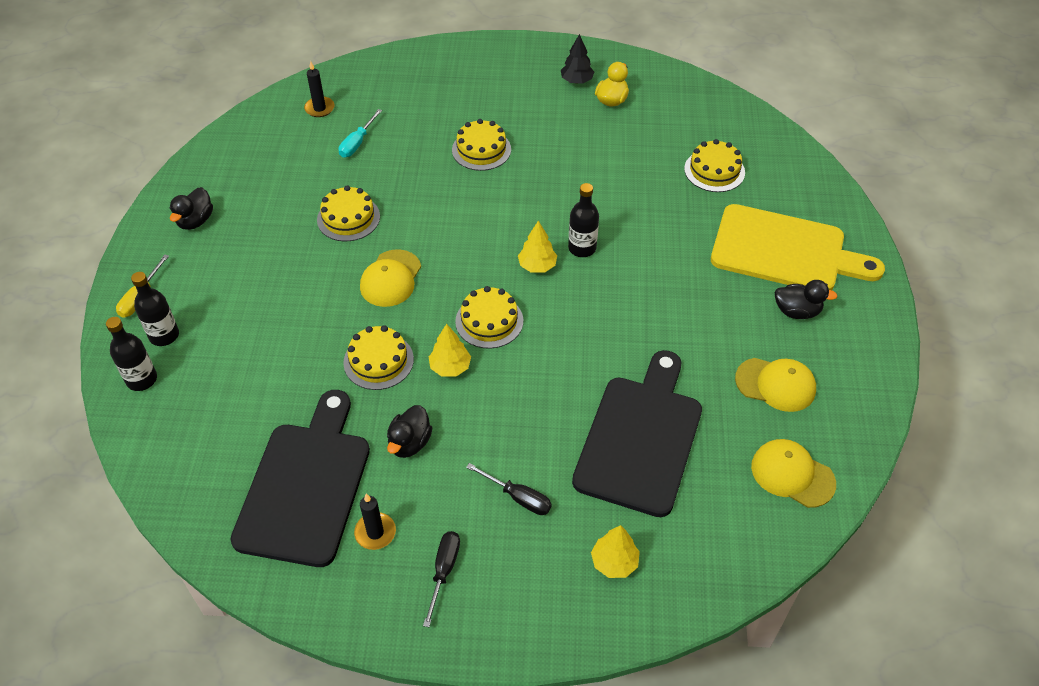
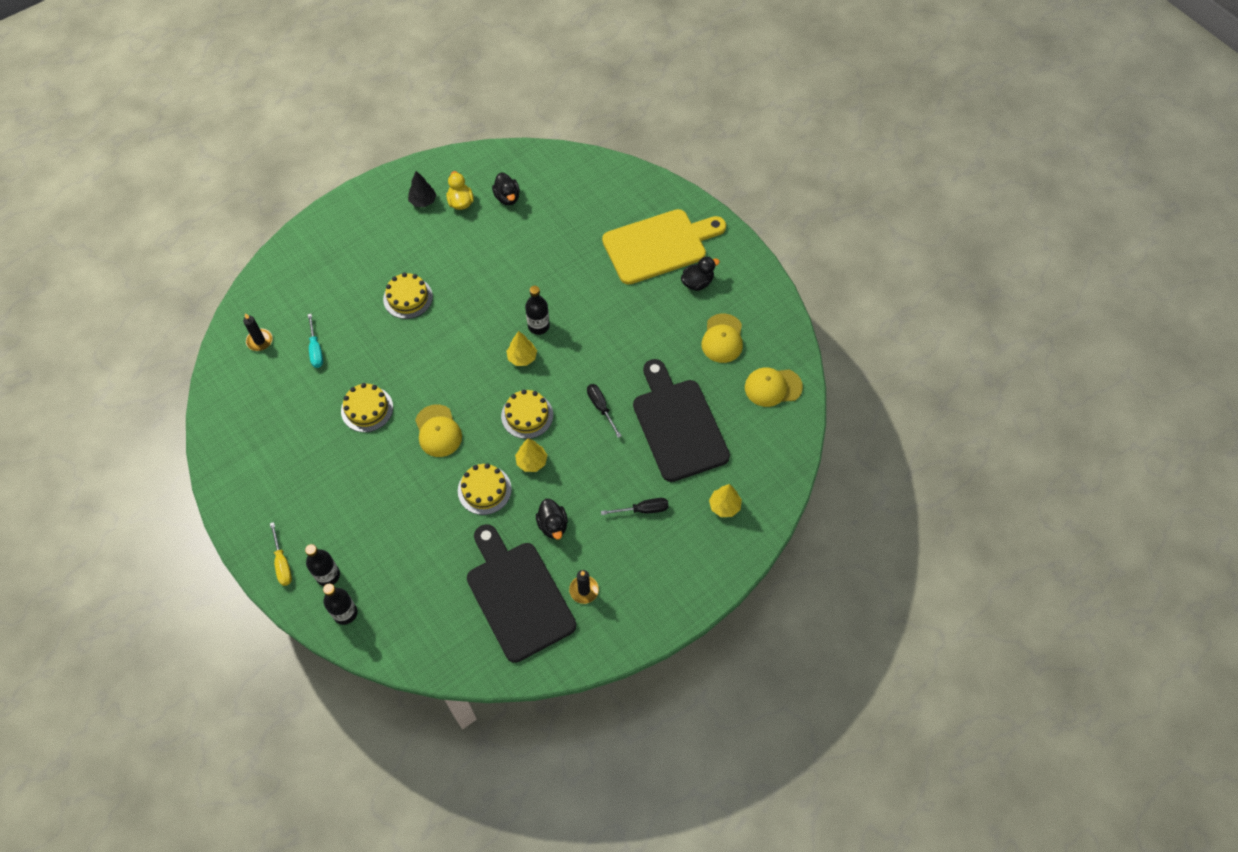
camera: 40 degrees left, 10 degrees up
black duck [170,187,213,230] -> black duck moved to [492,172,520,205]
black screwdriver [423,531,460,627] -> black screwdriver moved to [587,384,621,438]
yellow cake [684,139,745,192] -> none
yellow cap [735,358,816,412] -> yellow cap turned 120 degrees clockwise [701,314,743,363]

